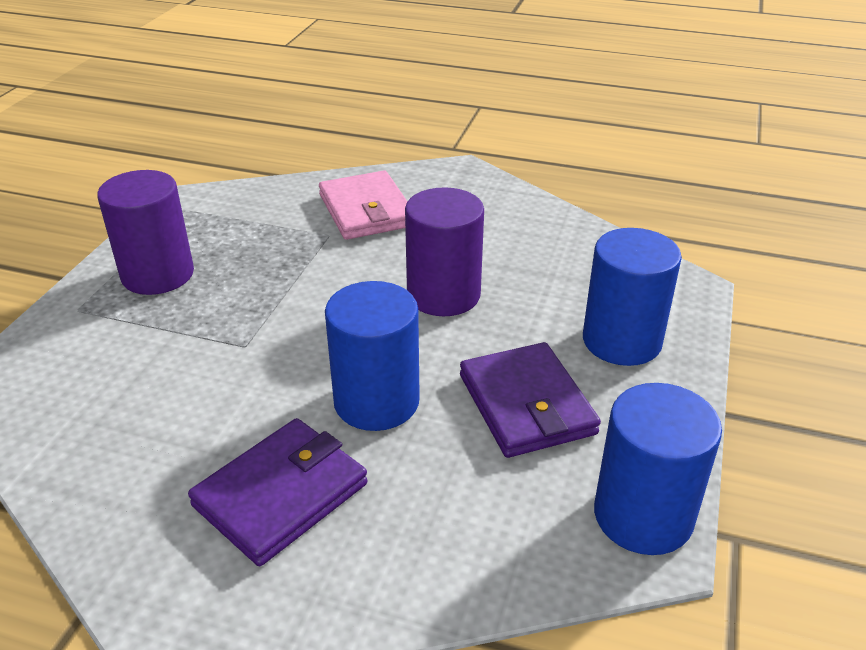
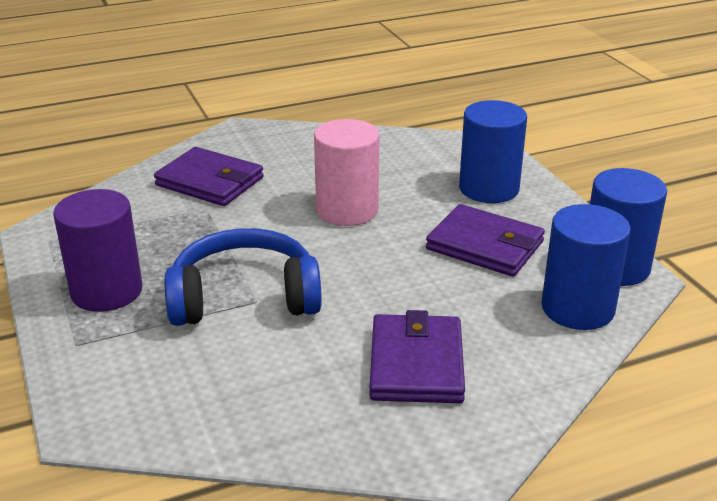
camera: 40 degrees left, 5 degrees down
pink wallet [319,171,408,240] -> purple wallet [154,147,264,206]
blue cylinder [325,281,420,431] -> blue cylinder moved to [541,204,631,330]
purple cylinder [405,187,484,316] -> pink cylinder [314,119,379,226]
none -> blue headphones [165,228,322,326]

